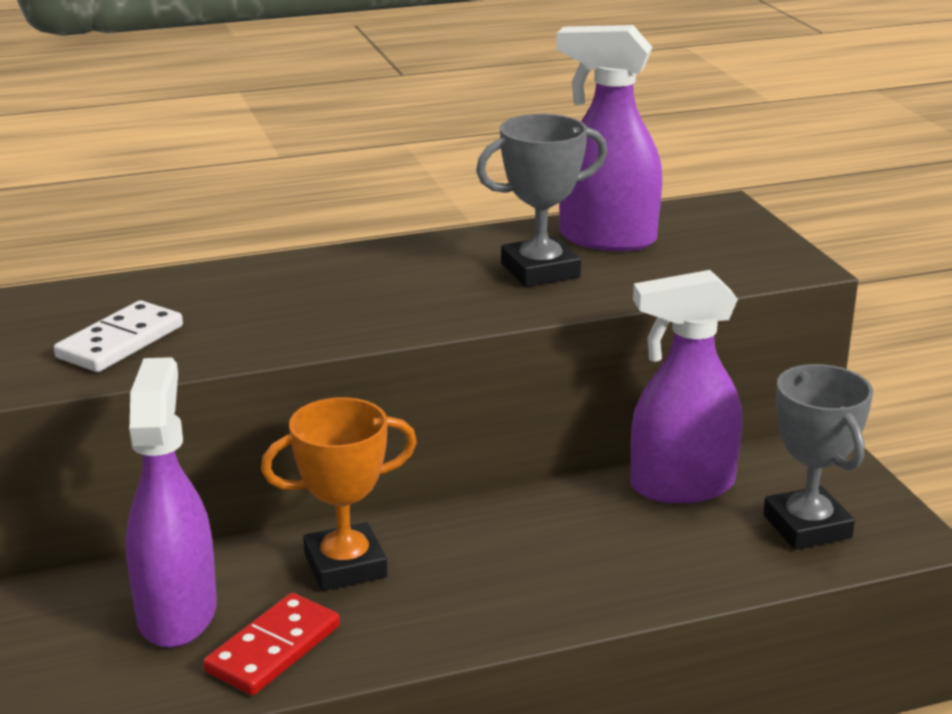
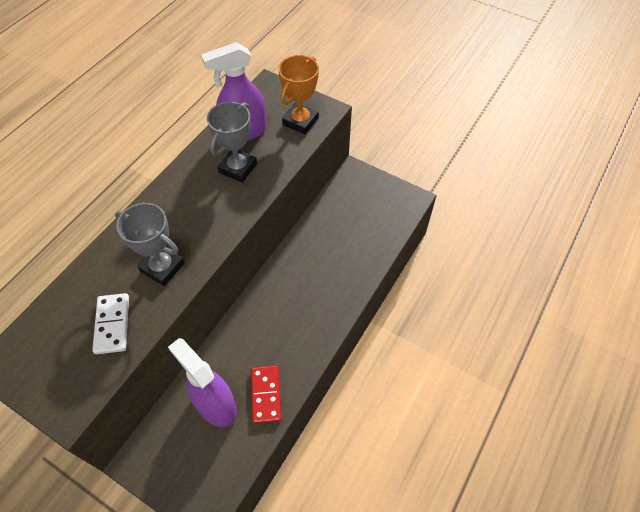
camera: 40 degrees left, 30 degrees up
orange trophy [261,397,417,591] -> orange trophy moved to [278,55,319,134]
purple spray bottle [630,270,743,503] -> none
grey trophy [763,364,873,550] -> grey trophy moved to [115,203,185,286]

